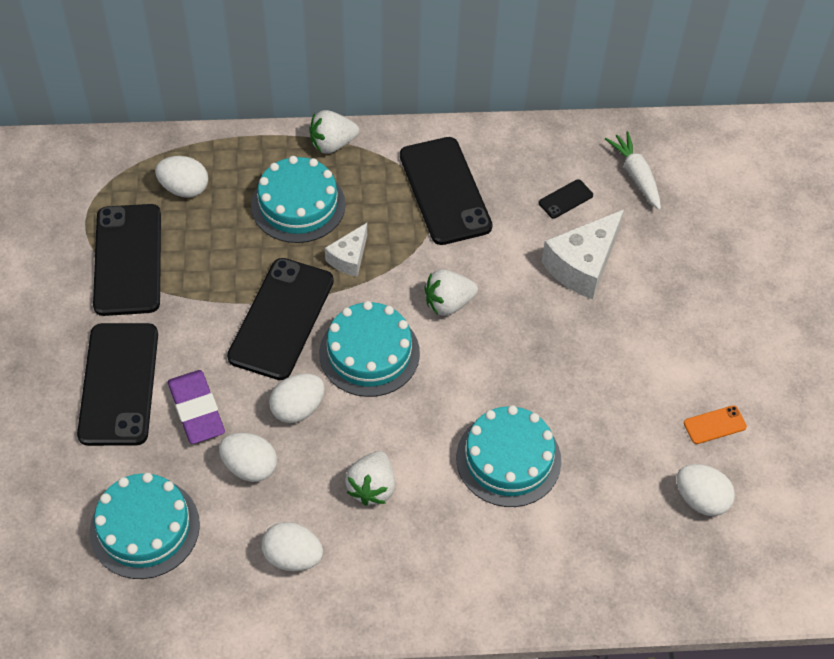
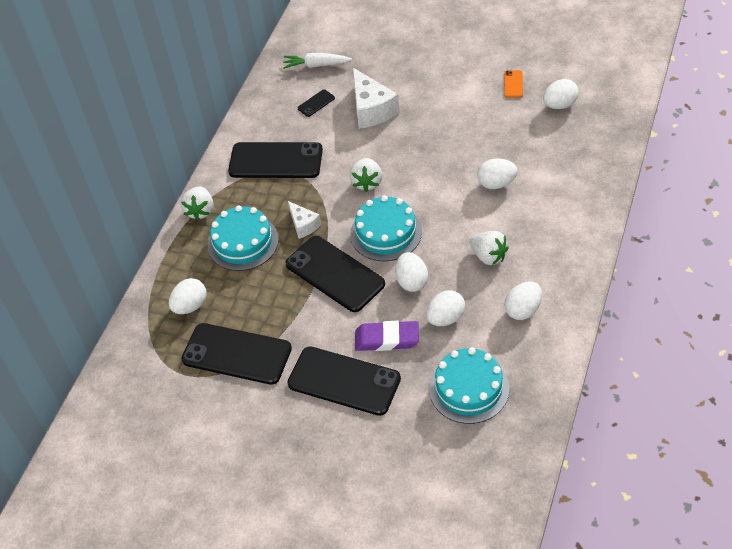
camera: 60 degrees left, 5 degrees down
turquoise cake [456,405,561,507] -> white egg [477,158,518,189]
black phone [539,179,593,218] -> black phone turned 60 degrees clockwise [298,90,335,117]

